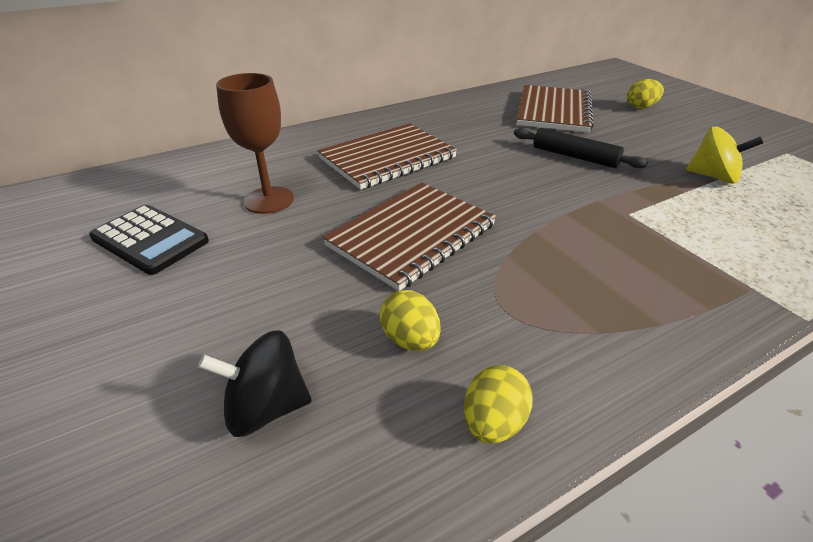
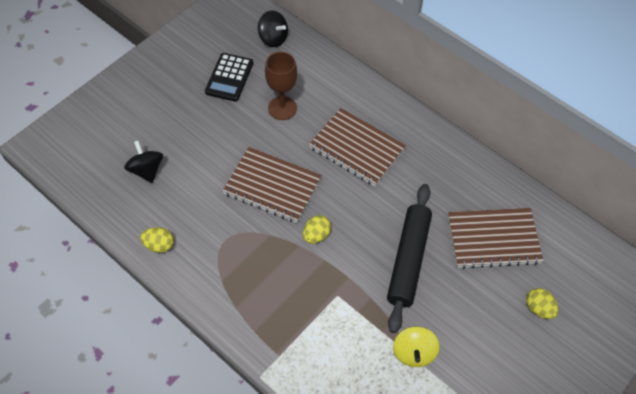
camera: 70 degrees right, 20 degrees up
yellow egg [380,290,441,351] -> yellow egg moved to [303,215,331,244]
black rolling pin [514,128,648,168] -> black rolling pin [387,184,432,333], size x1.64
none -> black spinning top [258,11,288,47]

